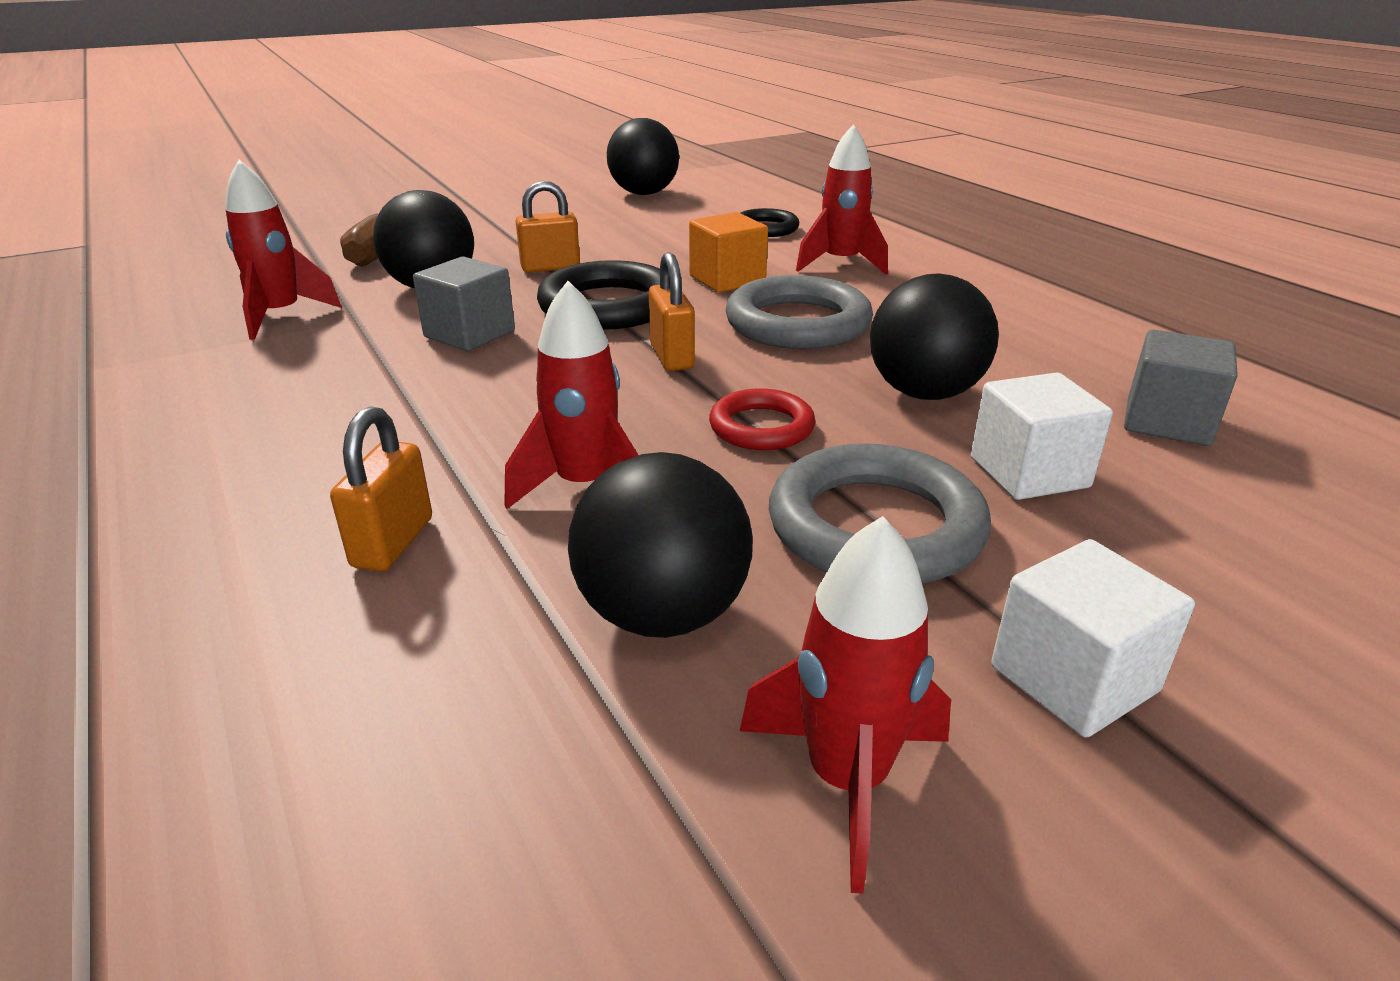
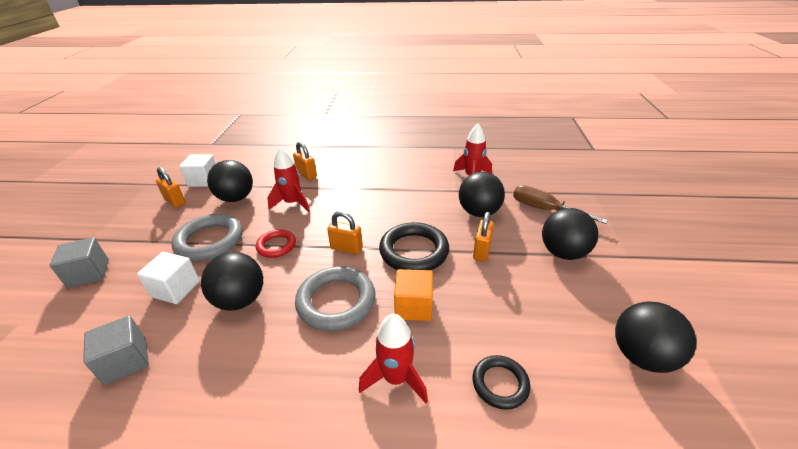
camera: 125 degrees right, 5 degrees up
grey cube [413,257,515,351] -> grey cube moved to [50,237,109,288]
red rocket [740,516,951,894] -> orange padlock [156,167,186,208]
white cube [991,539,1195,738] -> white cube moved to [179,154,216,187]
none -> black ball [542,208,598,260]

